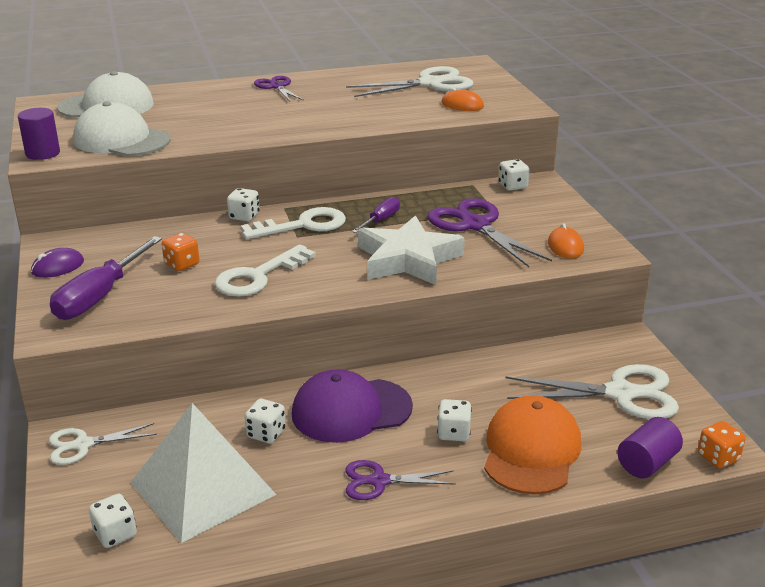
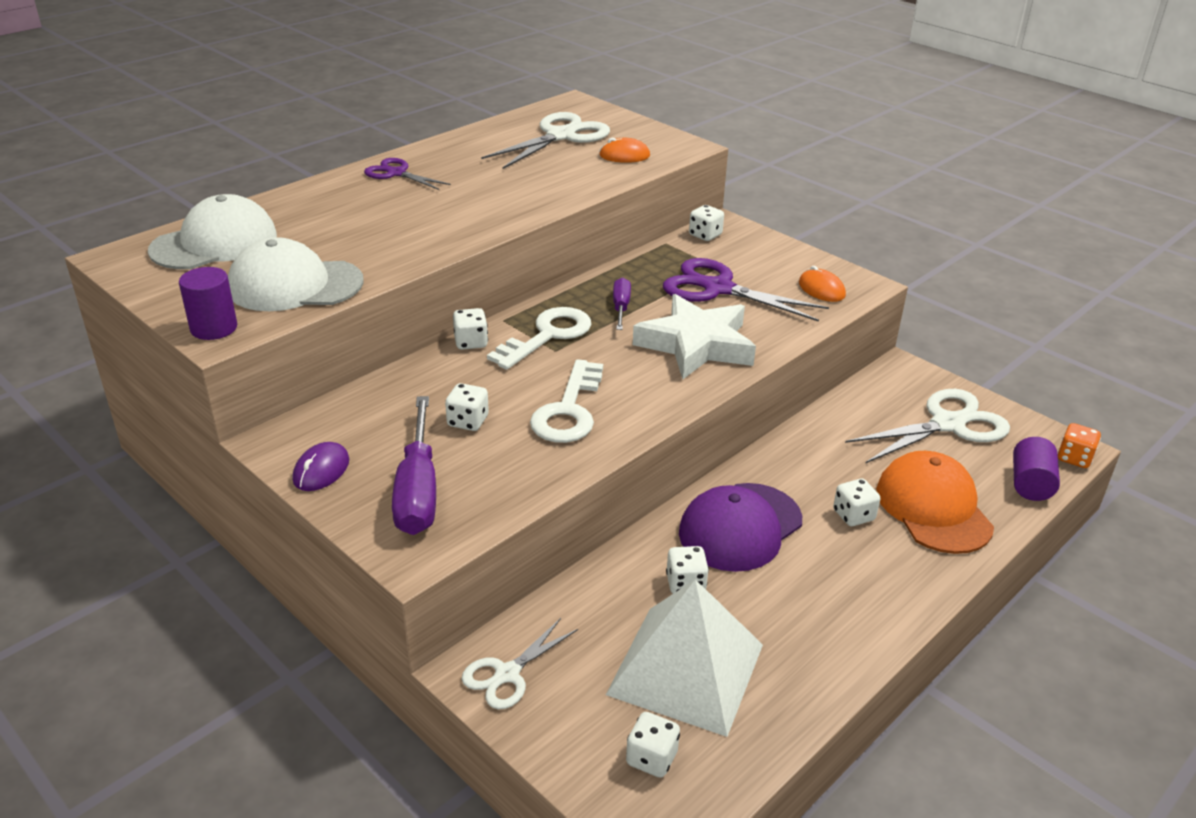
camera: 30 degrees left, 5 degrees up
orange dice [162,233,199,271] -> white dice [445,383,489,431]
purple scissors [345,460,456,500] -> none

